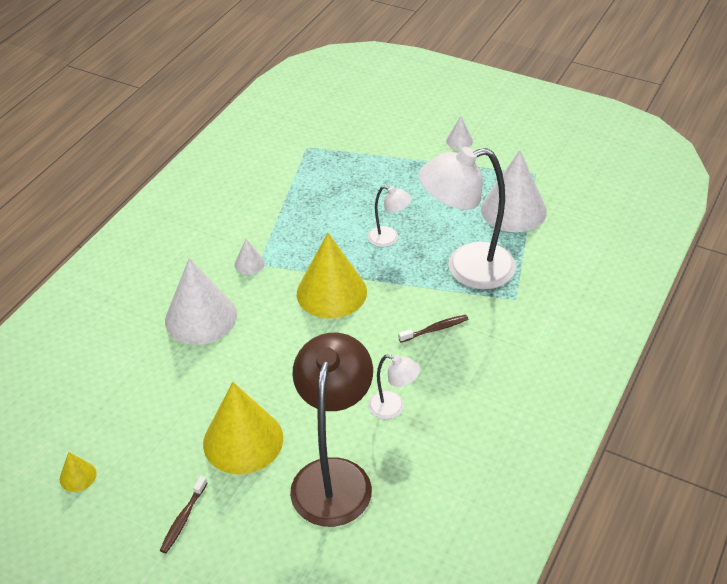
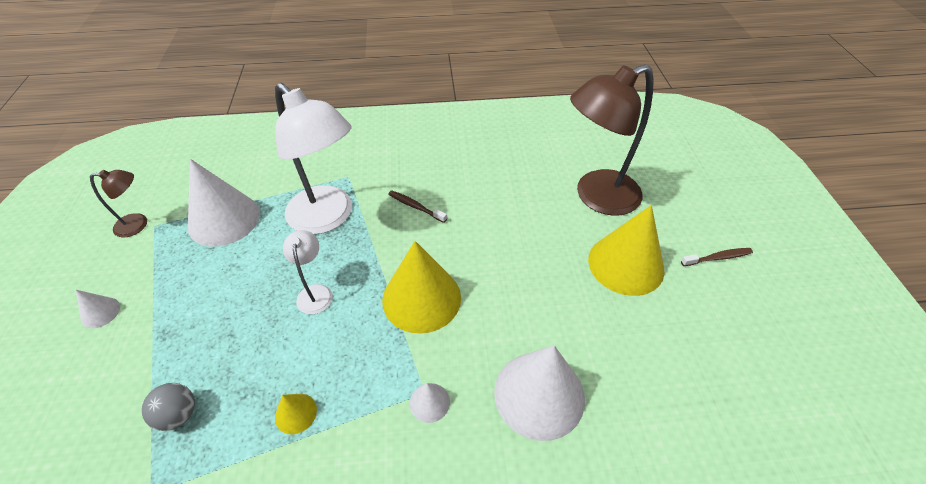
camera: 125 degrees left, 5 degrees up
yellow cone [60,452,97,492] -> yellow cone moved to [275,394,317,434]
white lamp [368,354,421,419] -> none
none -> brown lamp [90,170,147,237]
none -> grey ball [142,383,195,431]

